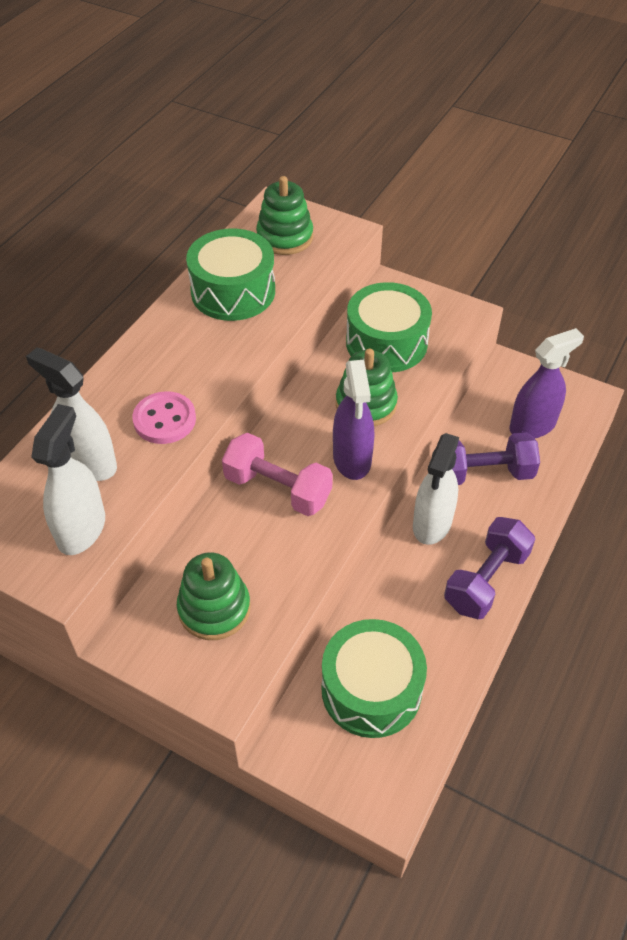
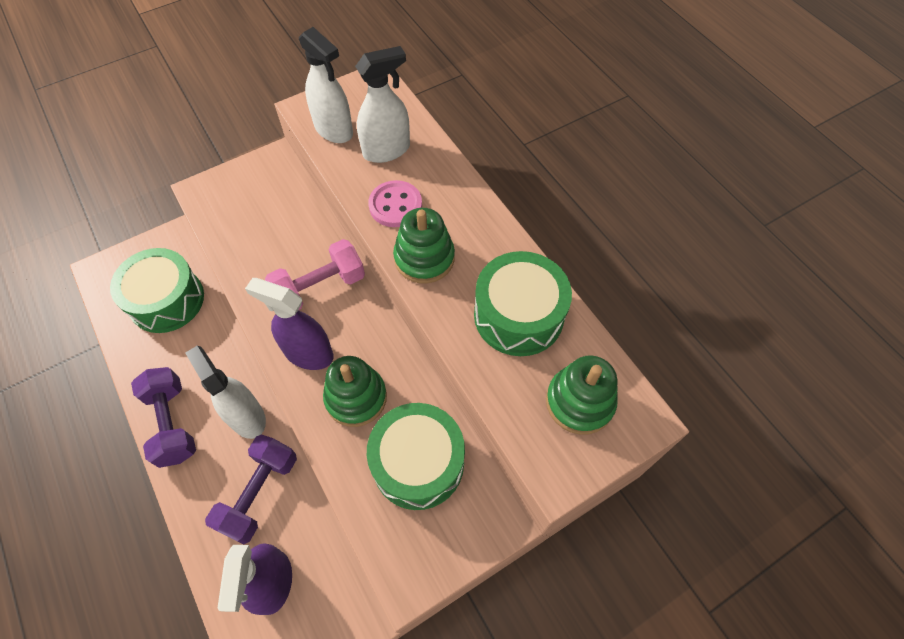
camera: 120 degrees right, 10 degrees up
green stacking toy [177,552,250,640] -> green stacking toy moved to [393,208,455,283]

